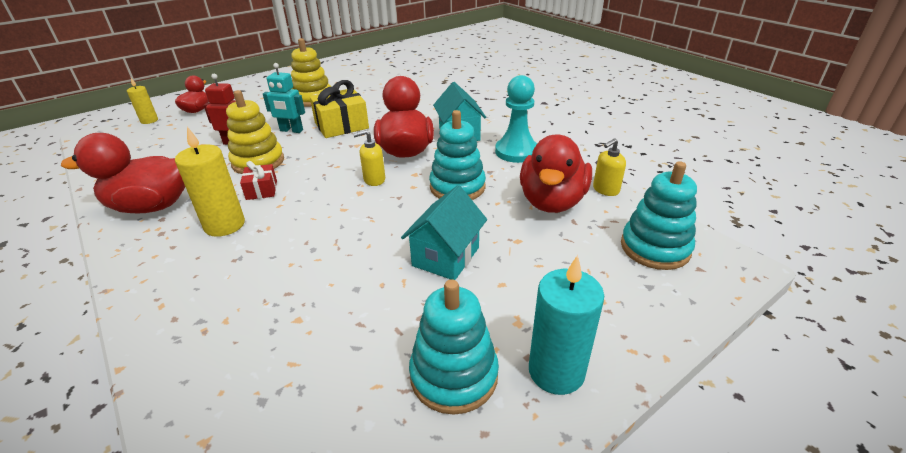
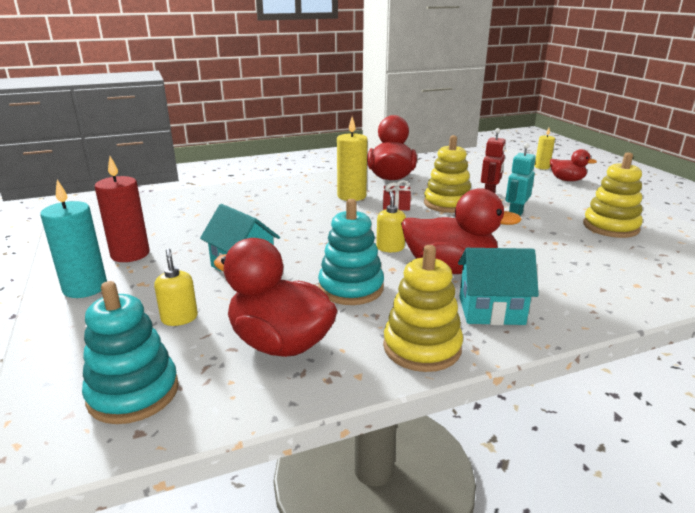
camera: 105 degrees right, 10 degrees down
yellow gift [310,80,369,138] -> none
turquoise stacking toy [409,279,499,415] -> red candle [94,156,150,262]
turquoise pawn [495,75,537,163] -> yellow stacking toy [383,245,463,372]
yellow soap dispenser [593,138,626,196] -> yellow soap dispenser moved to [154,249,198,326]

